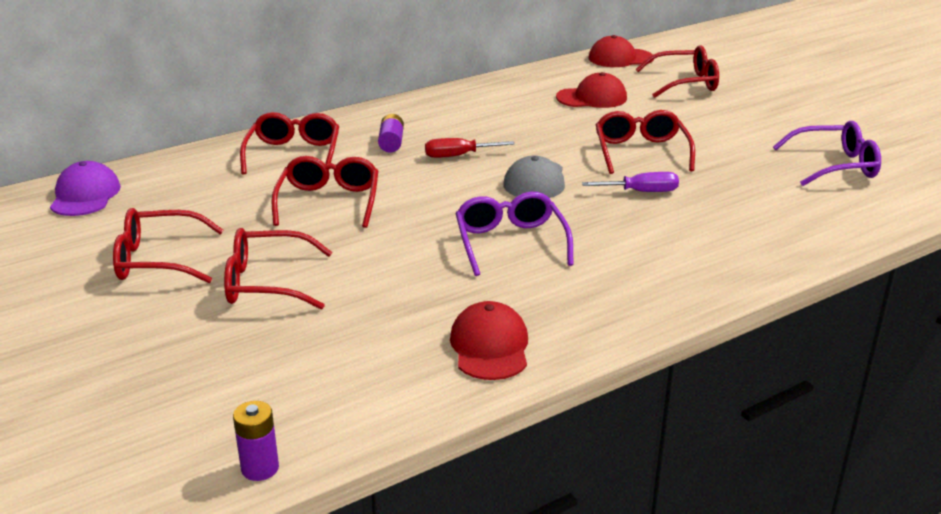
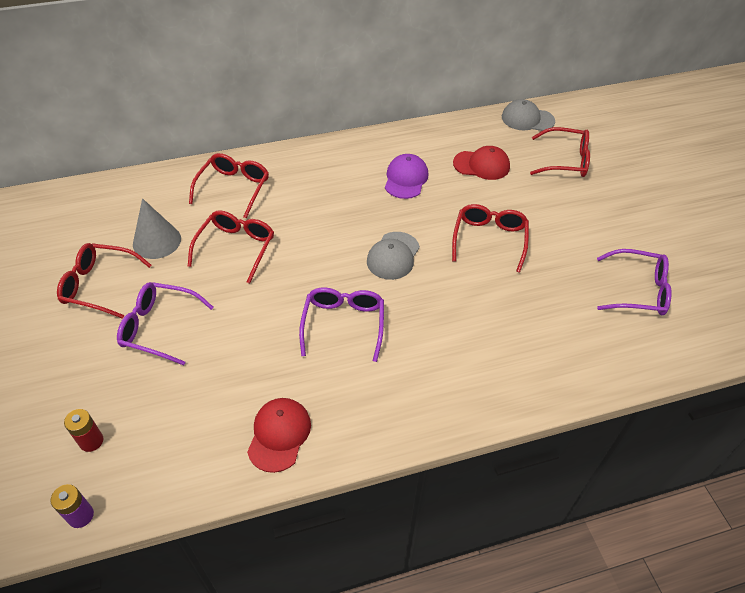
camera: 15 degrees right, 20 degrees up
purple cap [50,161,121,216] -> purple cap moved to [385,154,428,199]
red glasses [224,228,332,310] -> purple glasses [117,282,214,366]
purple battery [378,114,404,152] -> none
red screwdriver [425,138,515,158] -> none
purple screwdriver [582,172,679,192] -> none
red cap [589,35,654,67] -> grey cap [502,99,555,131]
none -> red battery [64,409,103,452]
none -> grey cone [133,198,181,259]

